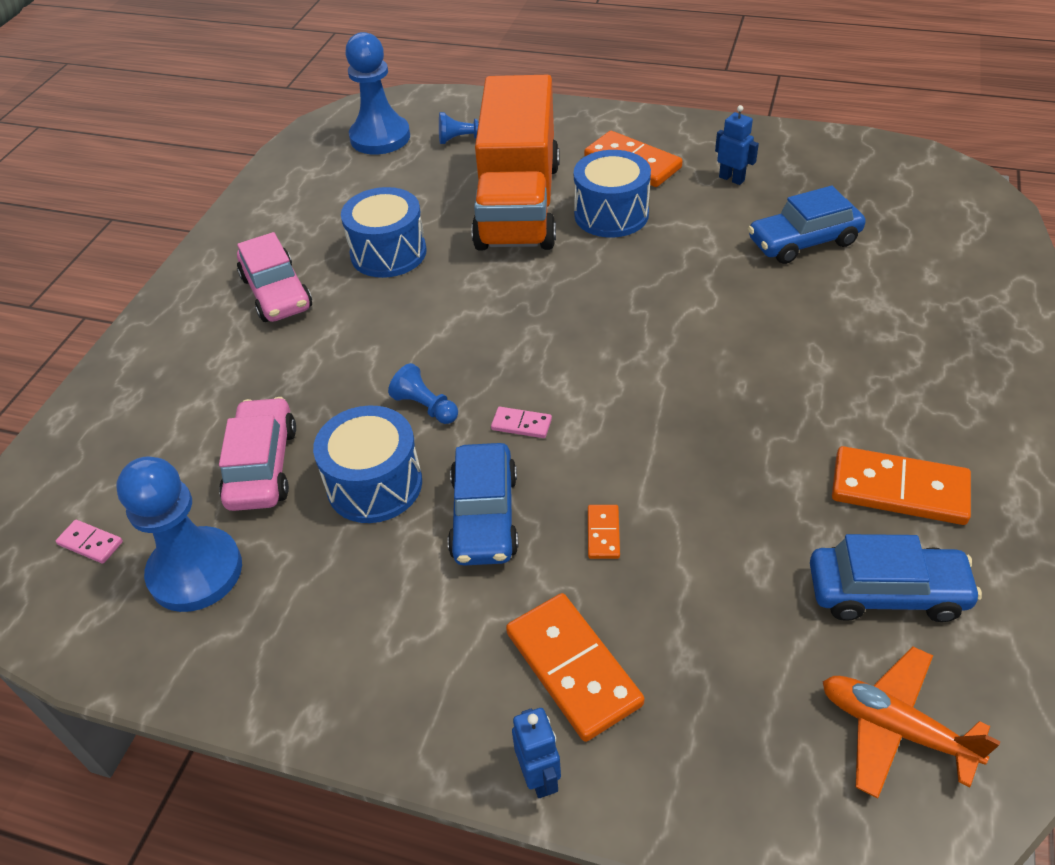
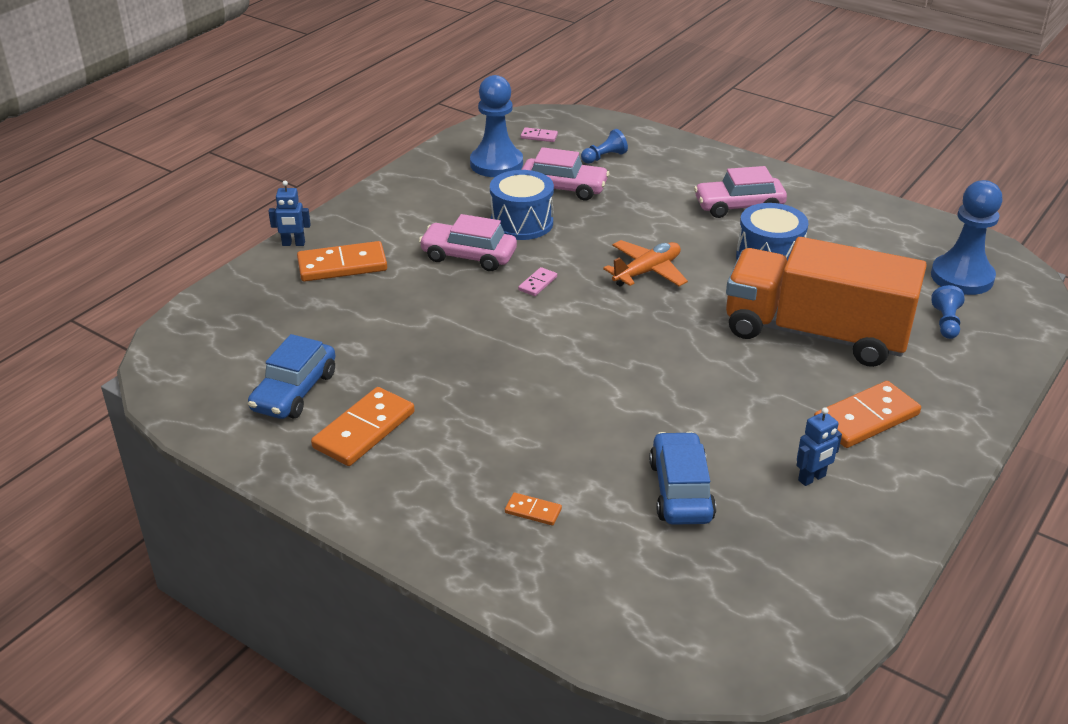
camera: 105 degrees right, 10 degrees down
pink domino [56,520,123,564] -> pink domino turned 60 degrees clockwise [521,127,558,142]
blue pawn [388,363,458,424] -> blue pawn moved to [581,129,628,164]
blue car [448,443,518,565] -> pink car [419,214,517,271]
blue drum [574,150,651,238] -> none
orange domino [588,505,620,559] -> orange domino moved to [505,493,562,526]
orange plane [823,646,1001,799] -> orange plane moved to [603,240,688,287]

